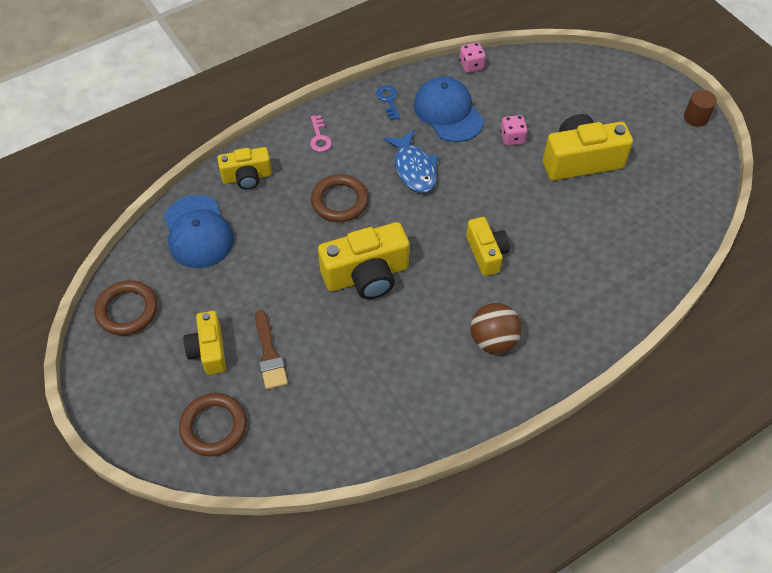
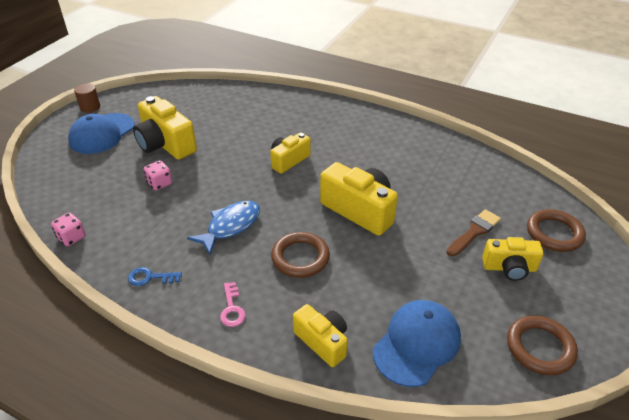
camera: 120 degrees left, 15 degrees down
yellow camera [184,311,226,375] -> yellow camera turned 45 degrees clockwise [482,237,544,281]
pink key [310,115,332,152] -> pink key turned 120 degrees clockwise [220,282,246,327]
blue key [376,85,401,120] -> blue key turned 45 degrees clockwise [128,267,182,286]
blue cap [414,76,484,142] -> blue cap moved to [68,113,135,154]
brown ball [470,303,522,354] -> none

